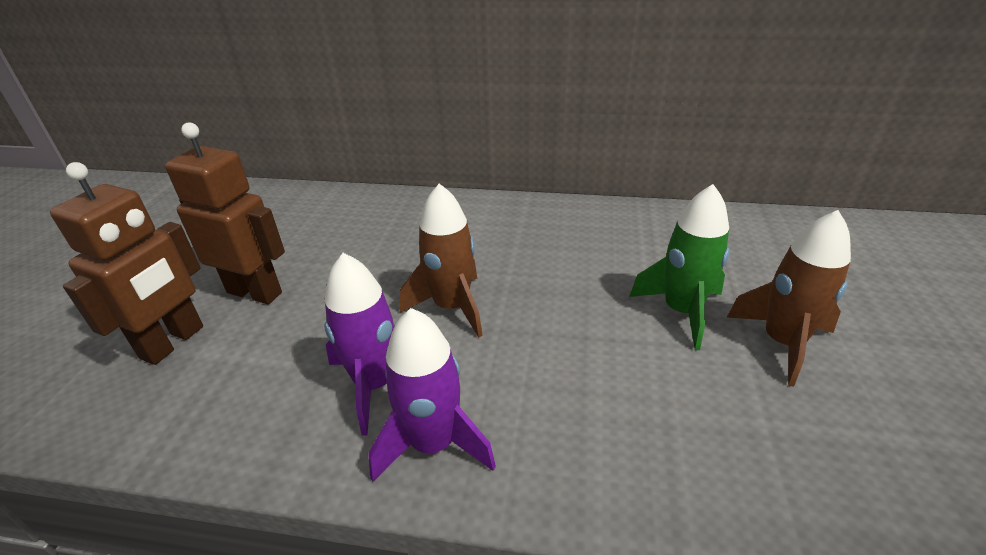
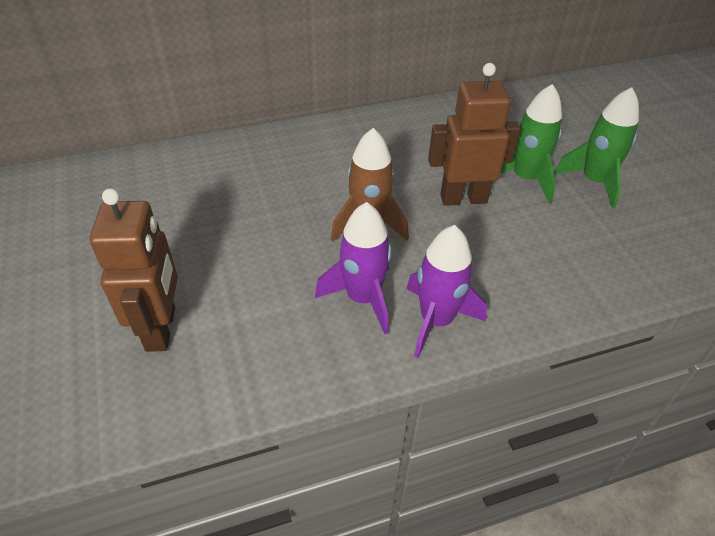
camera: 30 degrees left, 10 degrees up
brown robot [165,123,285,304] -> brown robot moved to [428,63,520,206]
brown rocket [727,210,851,387] -> green rocket [554,87,639,208]

